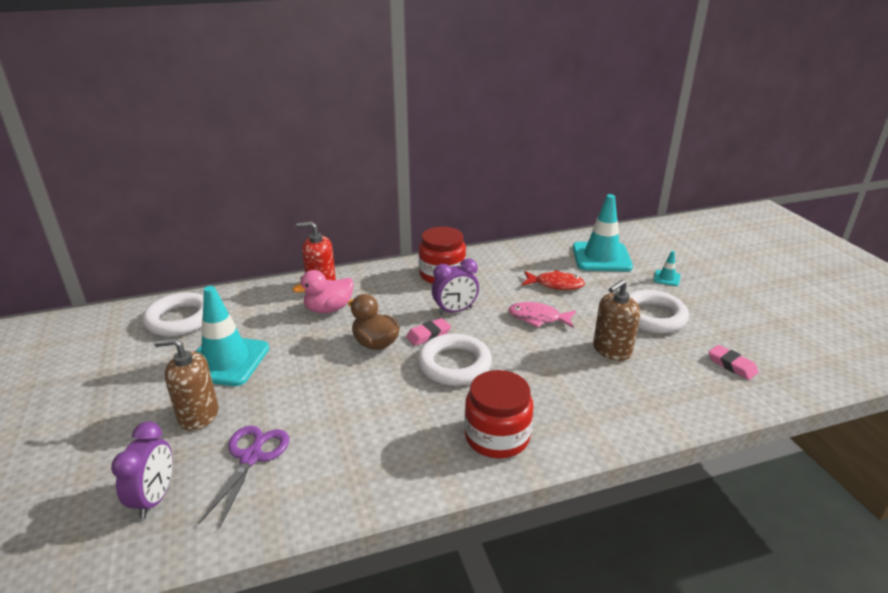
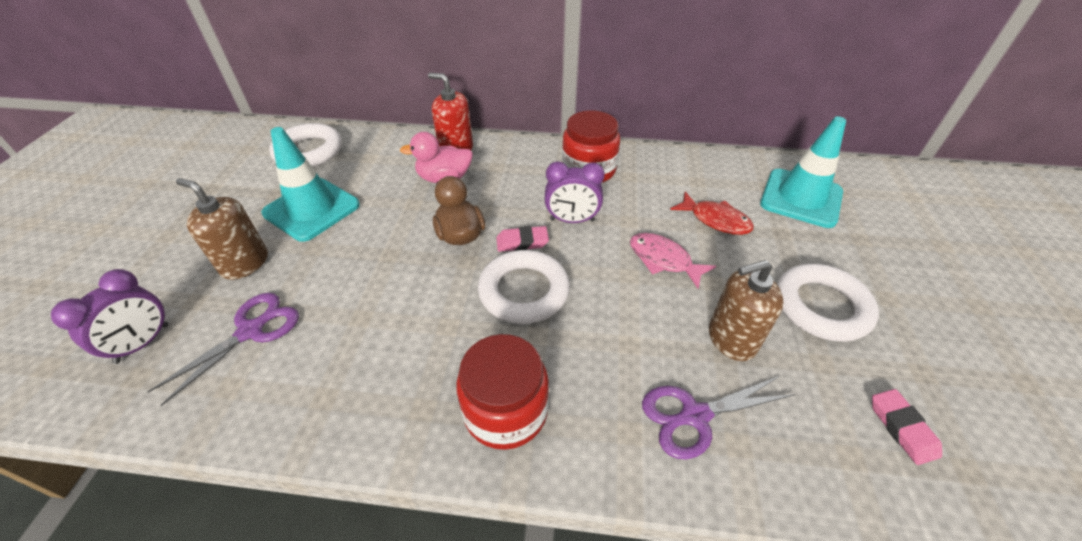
camera: 25 degrees right, 15 degrees up
turquoise traffic cone [653,251,681,286] -> none
none -> purple scissors [642,376,795,459]

